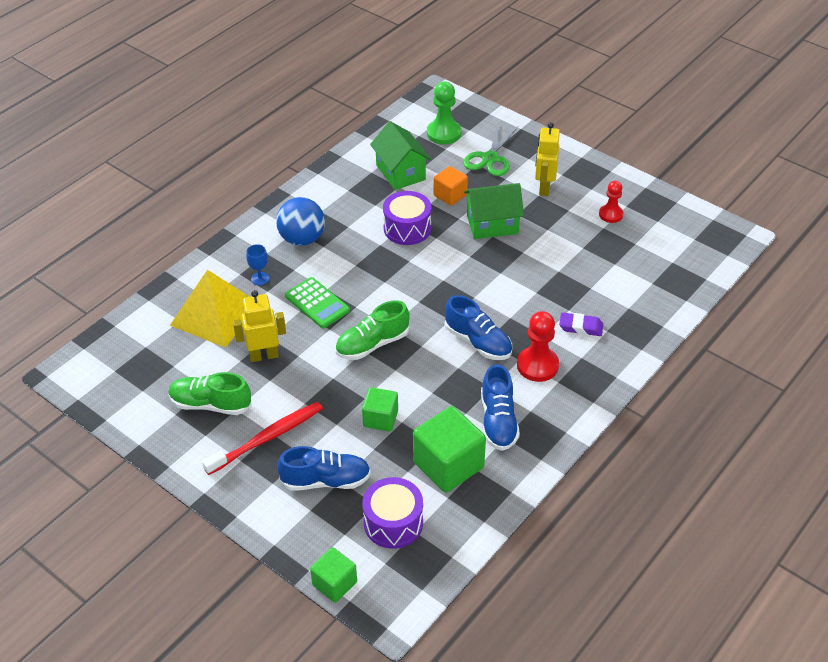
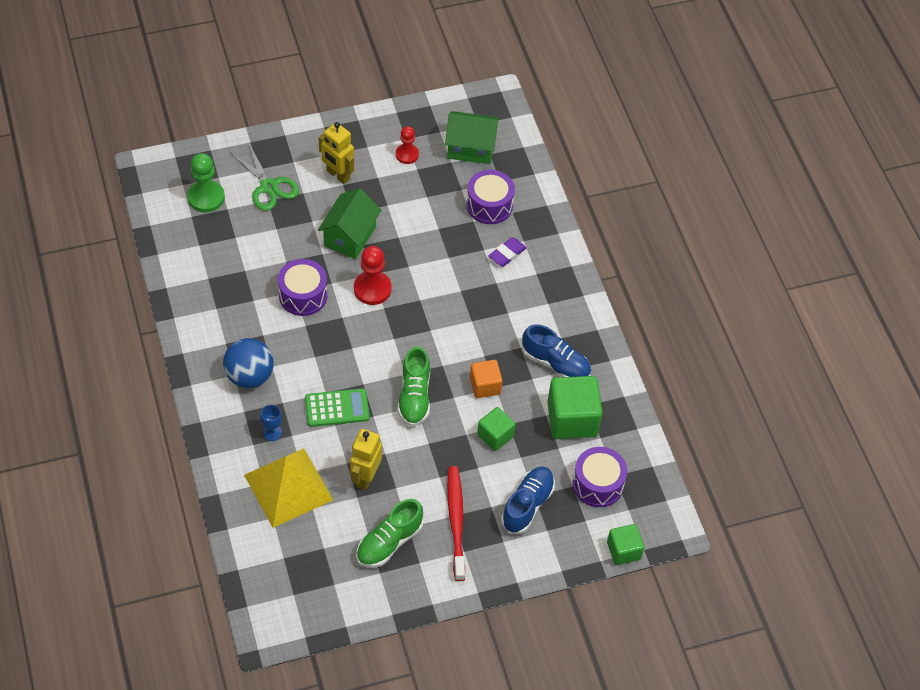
camera: 60 degrees left, 10 degrees up
green house [370,121,431,190] -> green house moved to [445,111,499,164]
orange cube [434,166,468,206] -> orange cube moved to [470,360,502,398]
blue shoe [445,295,512,360] -> none
red pawn [517,311,559,382] -> red pawn moved to [354,246,392,305]
none -> purple drum [466,170,515,224]

